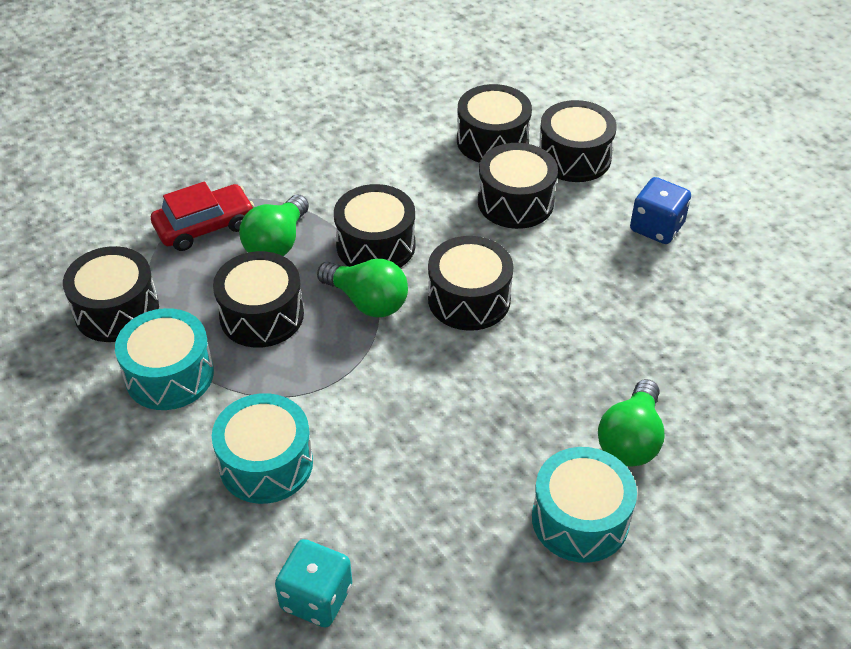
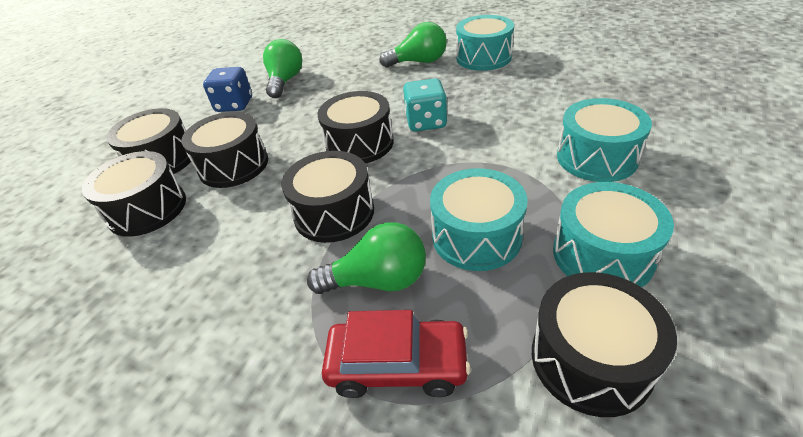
camera: 115 degrees left, 5 degrees down
red car [151,181,255,251] -> red car turned 150 degrees clockwise [322,310,471,398]
black drum [213,251,304,348] -> turquoise drum [430,168,528,271]
turquoise dice [275,539,352,627] -> turquoise dice moved to [403,78,447,132]
green light bulb [317,259,408,318] -> green light bulb moved to [263,39,302,98]

